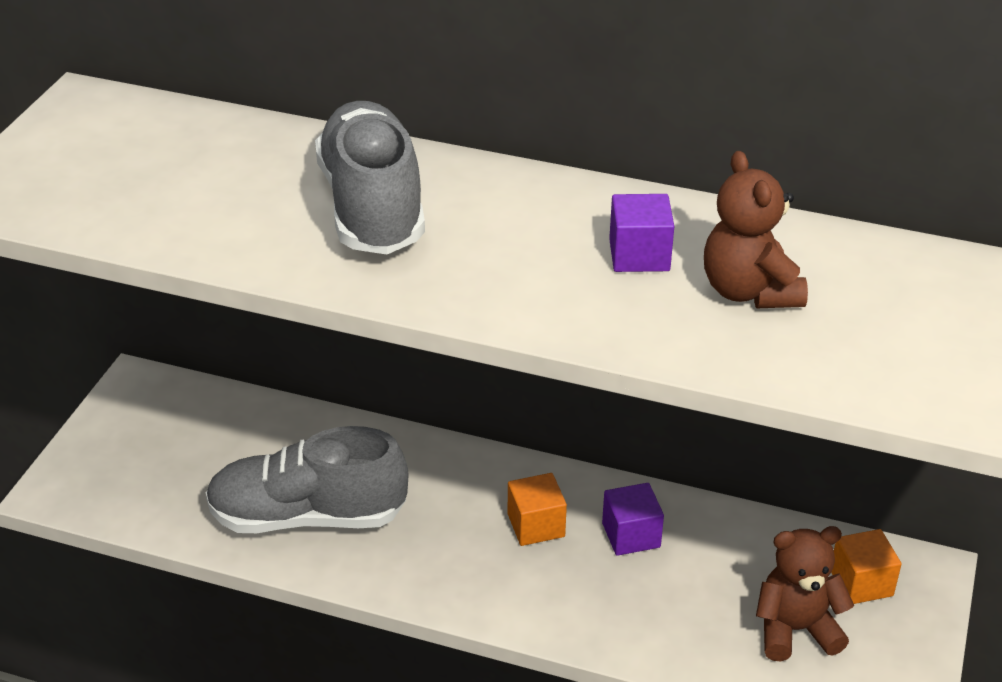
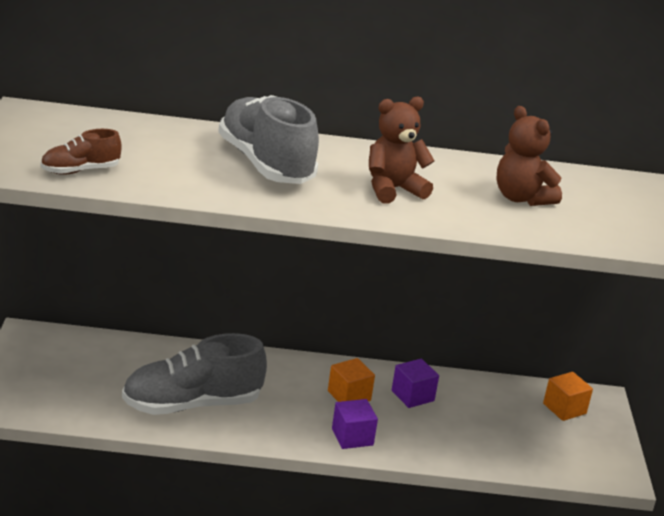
camera: 20 degrees left, 10 degrees down
purple cube [609,194,674,272] -> purple cube moved to [332,399,378,449]
brown teddy bear [756,526,854,662] -> brown teddy bear moved to [369,96,435,204]
none -> brown shoe [41,129,122,175]

